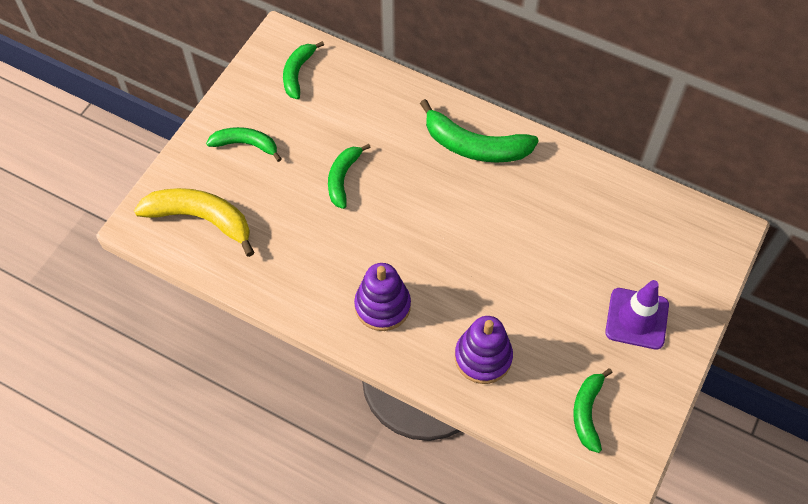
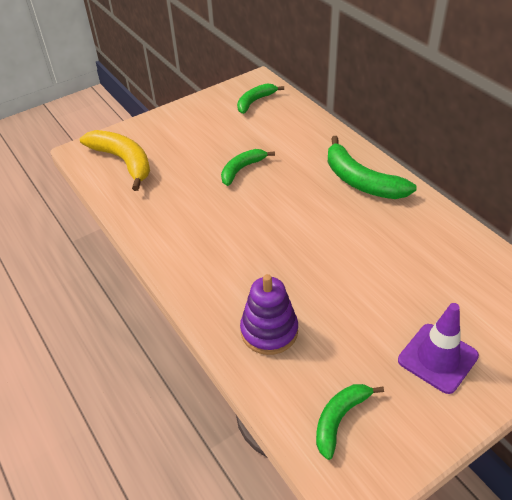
camera: 30 degrees right, 15 degrees down
green banana [206,127,282,162] -> none
purple stacking toy [354,263,411,331] -> none

